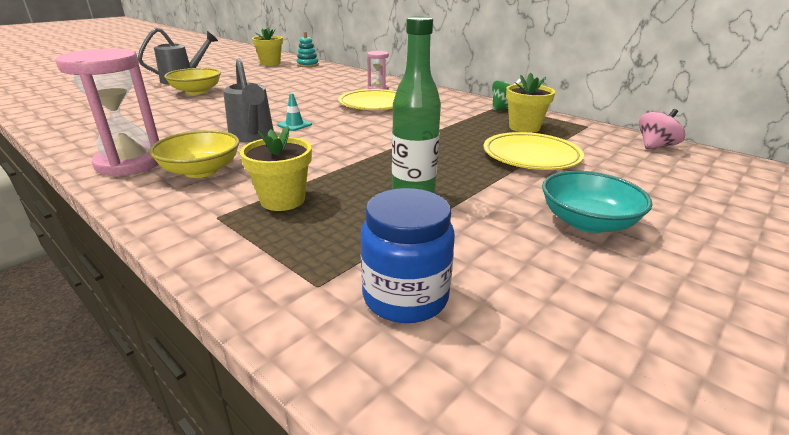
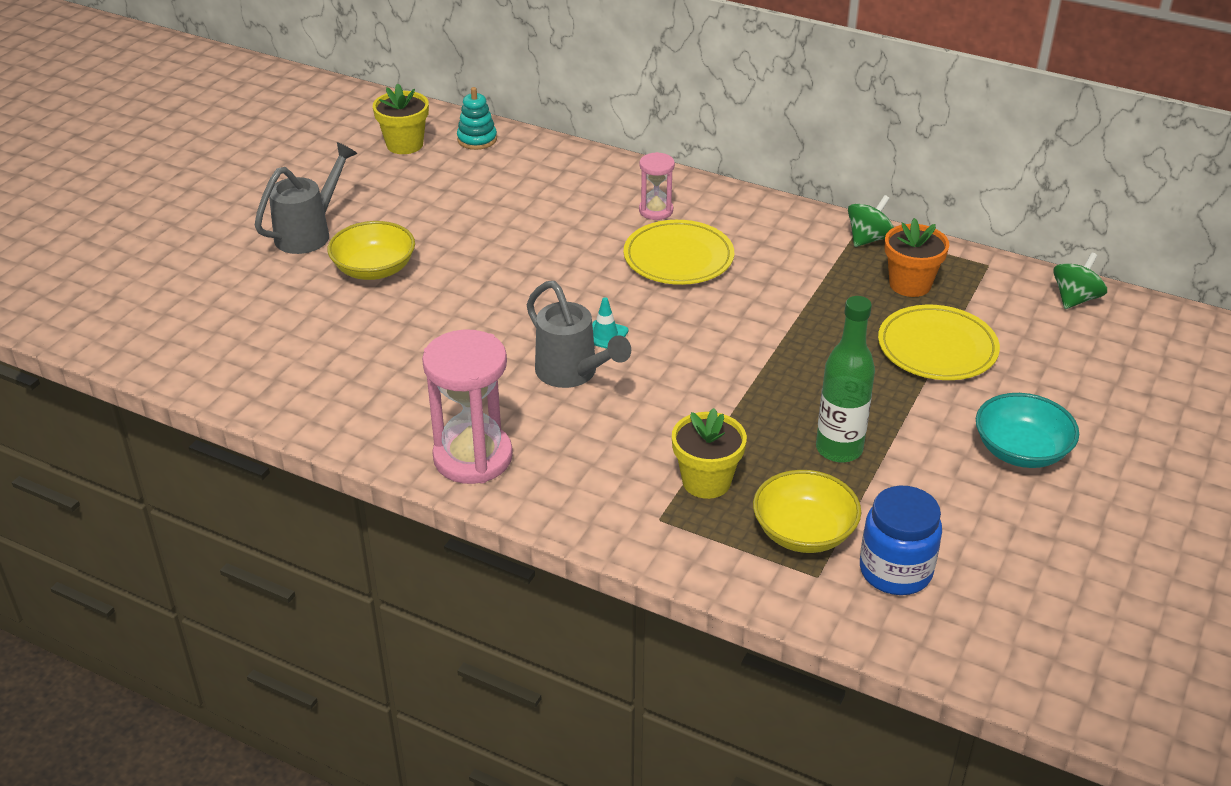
camera: 15 degrees left, 10 degrees up
yellow bowl [149,130,239,178] -> yellow bowl moved to [753,470,861,553]
yellow flower pot [506,73,556,133] -> orange flower pot [885,218,949,297]
pink spinning top [639,109,685,149] -> green spinning top [1053,252,1107,309]

